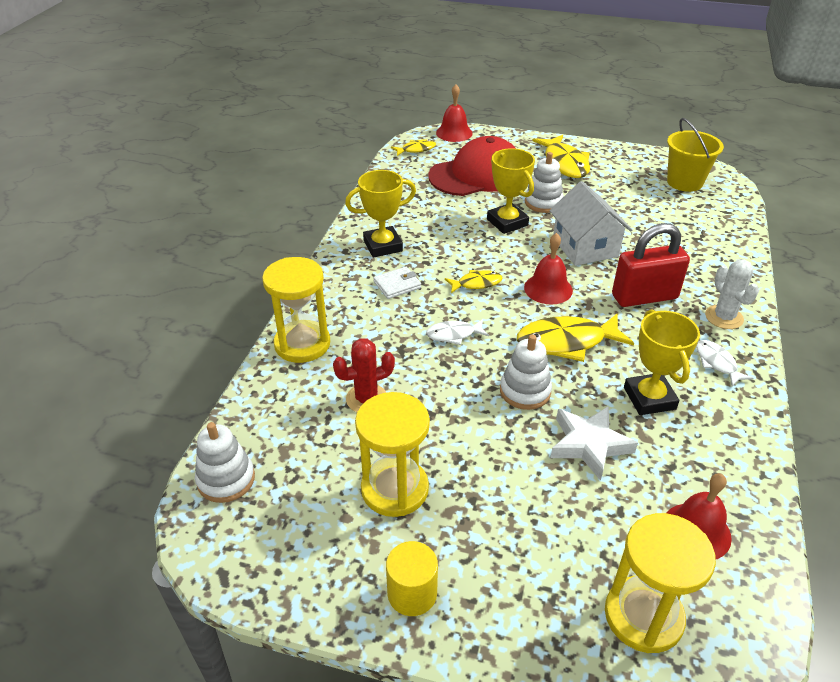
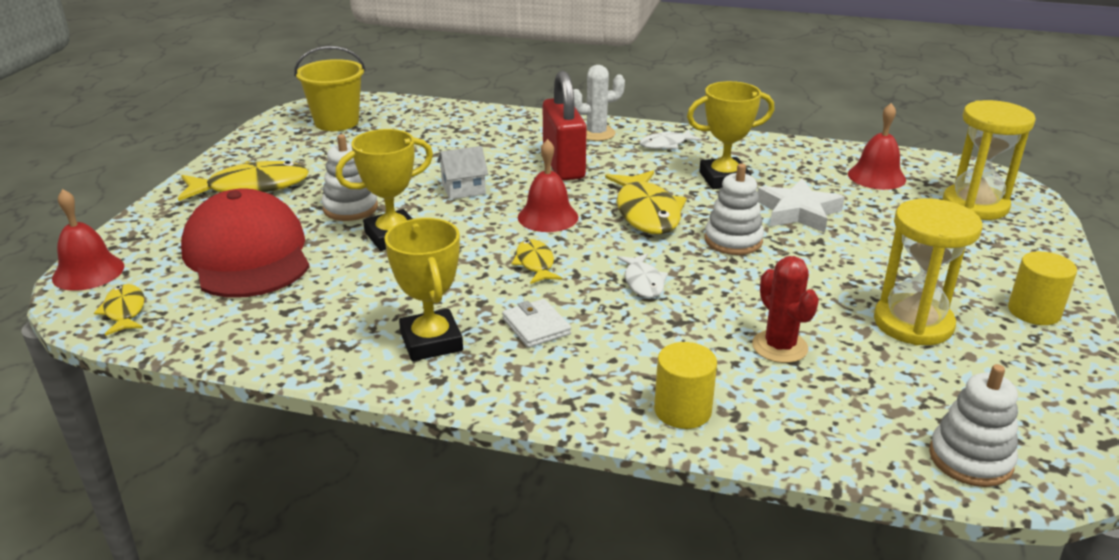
camera: 90 degrees left, 10 degrees down
yellow hourglass [262,257,330,363] -> yellow cylinder [654,342,717,429]
white house [550,181,632,266] -> white house [437,146,488,200], size x0.58

